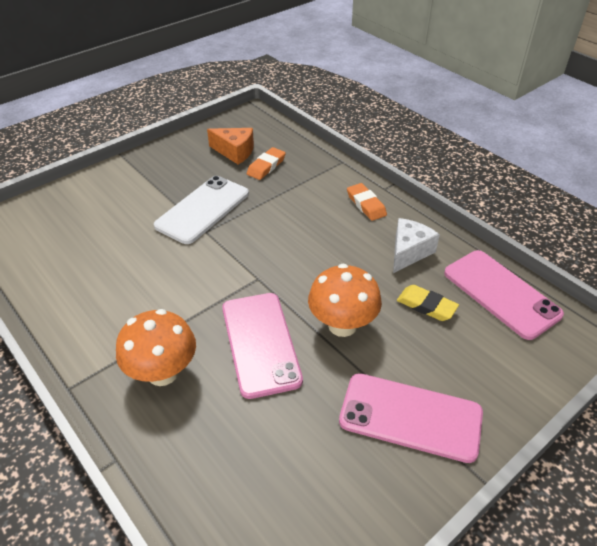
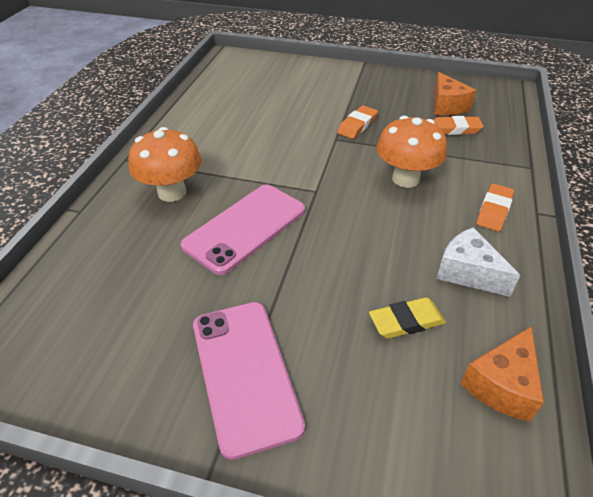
camera: 55 degrees right, 0 degrees up
white phone [154,176,249,244] -> orange eraser [337,105,378,139]
orange mushroom [308,264,382,337] -> orange mushroom moved to [377,116,447,188]
white cheese [393,218,440,273] -> white cheese turned 135 degrees counterclockwise [436,227,520,297]
yellow eraser [397,285,459,321] -> yellow eraser turned 75 degrees clockwise [369,297,446,339]
pink phone [444,250,564,340] -> orange cheese [460,326,544,422]

